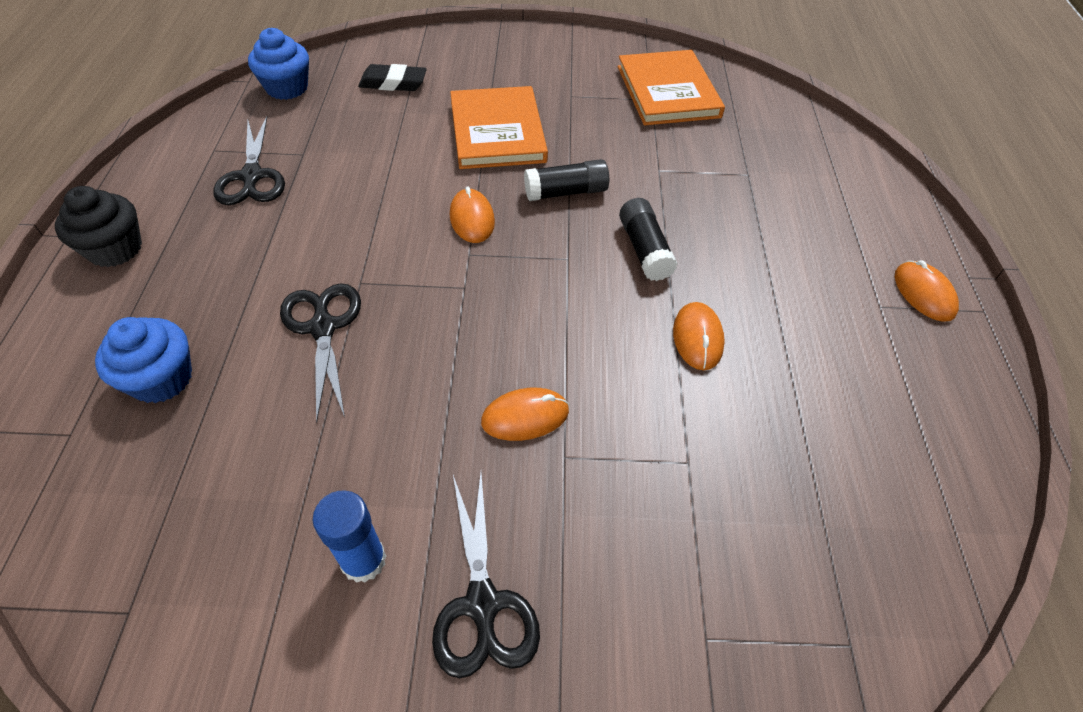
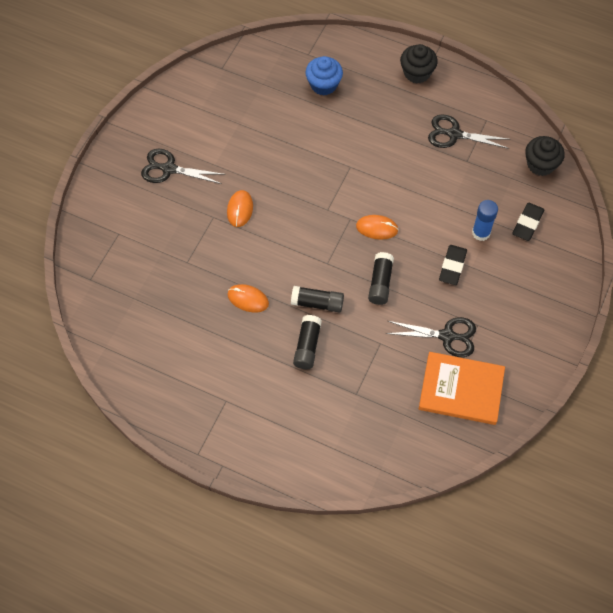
camera: 115 degrees right, 10 degrees up
blue cupcake [248,28,309,100] -> black cupcake [525,136,565,176]
black scissors [280,283,361,423] -> black scissors moved to [386,317,476,357]
blue glue stick [312,490,386,583] -> blue glue stick moved to [472,200,498,241]
orange book [450,86,548,169] -> black eraser [439,245,467,285]
orange mouse [895,260,959,322] -> none
none -> black glue stick [293,315,322,369]

